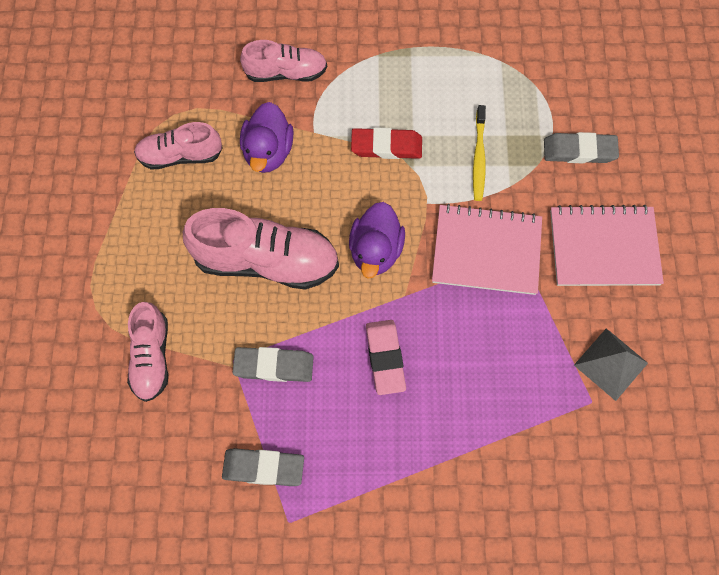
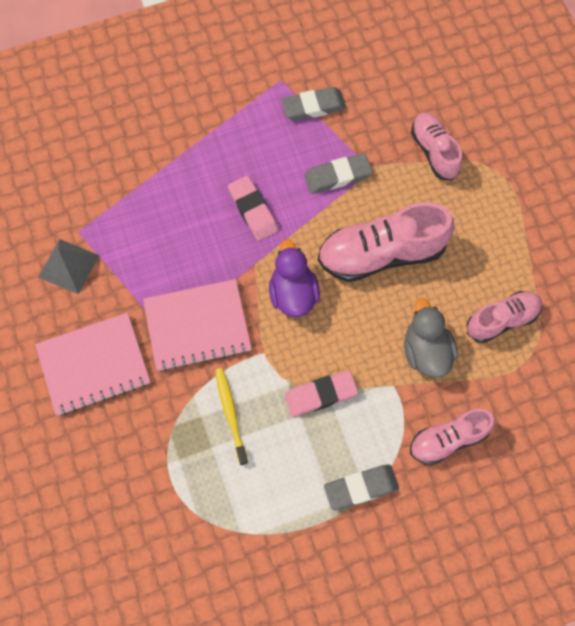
camera: 160 degrees right, 0 degrees up
purple duck [240,102,294,173] -> grey duck [404,298,458,377]
red eraser [351,127,422,159] -> pink eraser [284,371,358,417]
grey eraser [544,132,619,163] -> grey eraser moved to [324,465,399,510]

